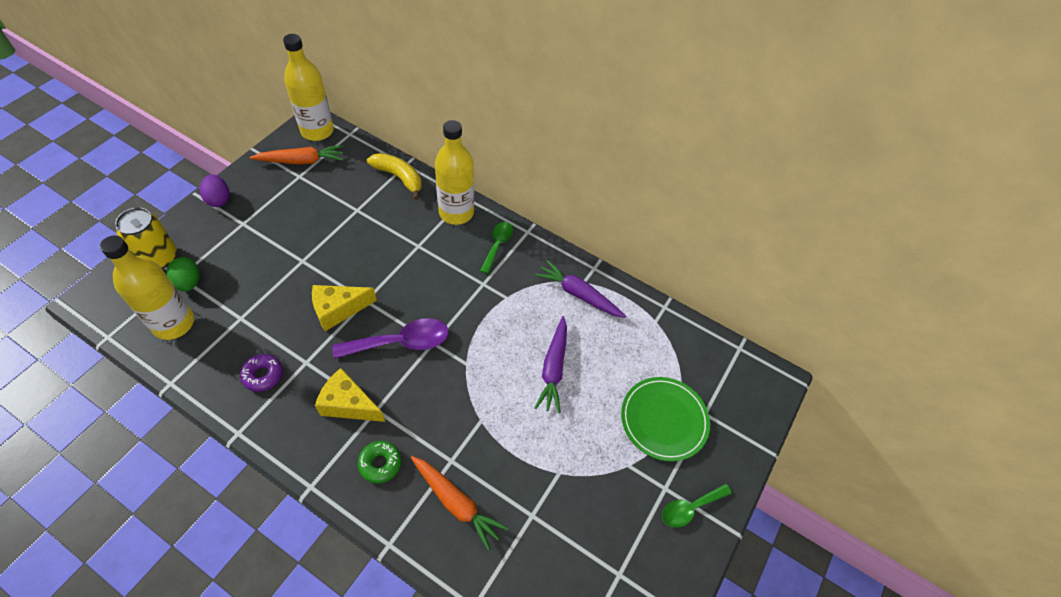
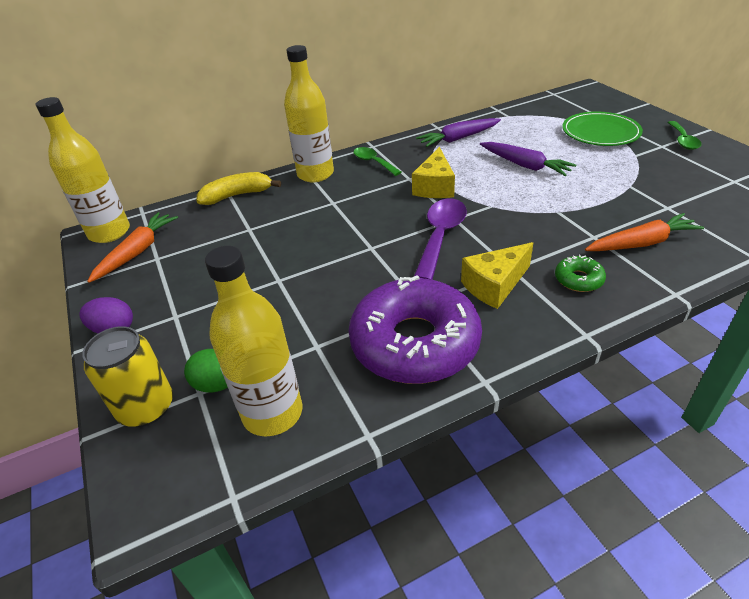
camera: 50 degrees left, 15 degrees down
purple donut [240,354,283,392] -> purple donut [349,275,482,384], size x2.46
yellow cheese [312,285,377,331] -> yellow cheese moved to [412,147,455,198]

